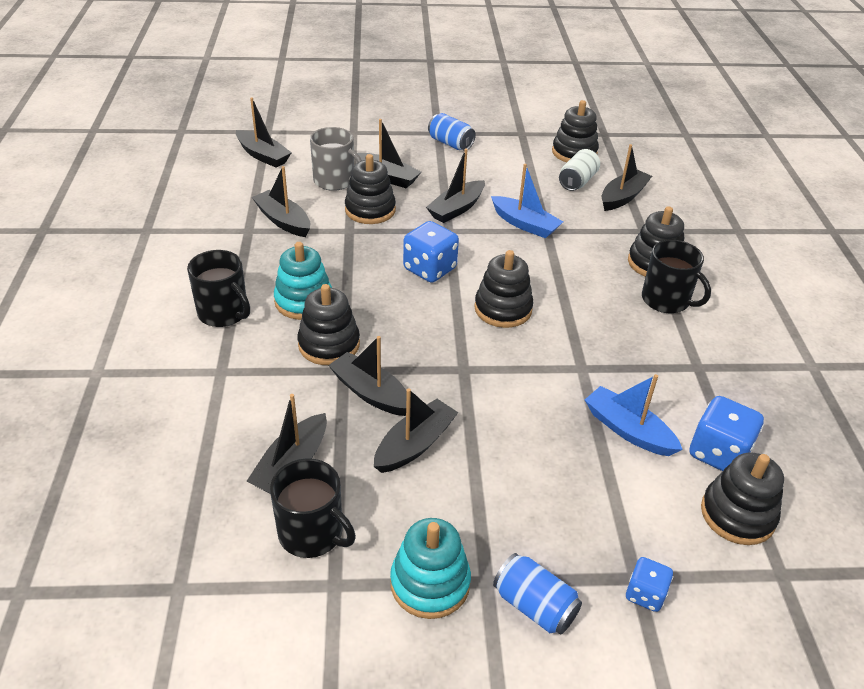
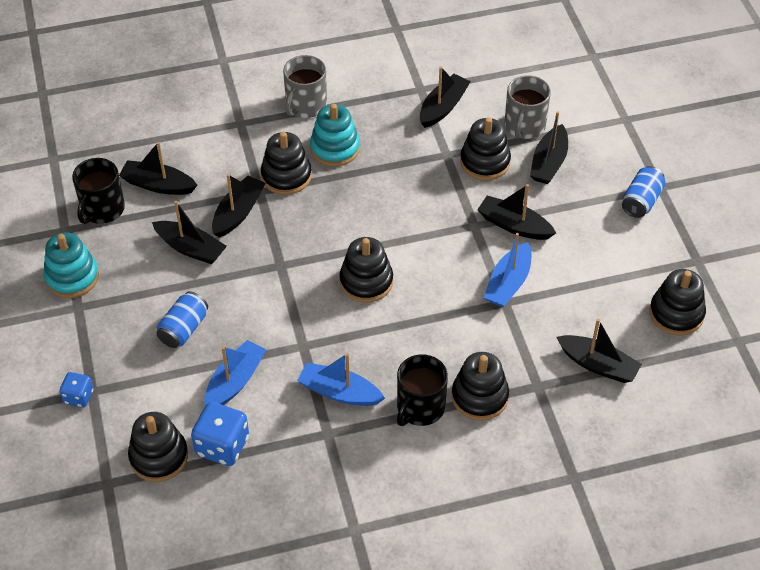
camera: 80 degrees right, 10 degrees up
black mug [187,250,250,327] -> grey mug [283,55,327,118]
black boat [236,97,292,168] -> none
blue dice [403,221,459,283] -> none
blue can [493,553,582,635] -> blue can moved to [156,291,208,348]
white can [559,149,600,191] -> none
none -> blue boat [297,353,385,406]

